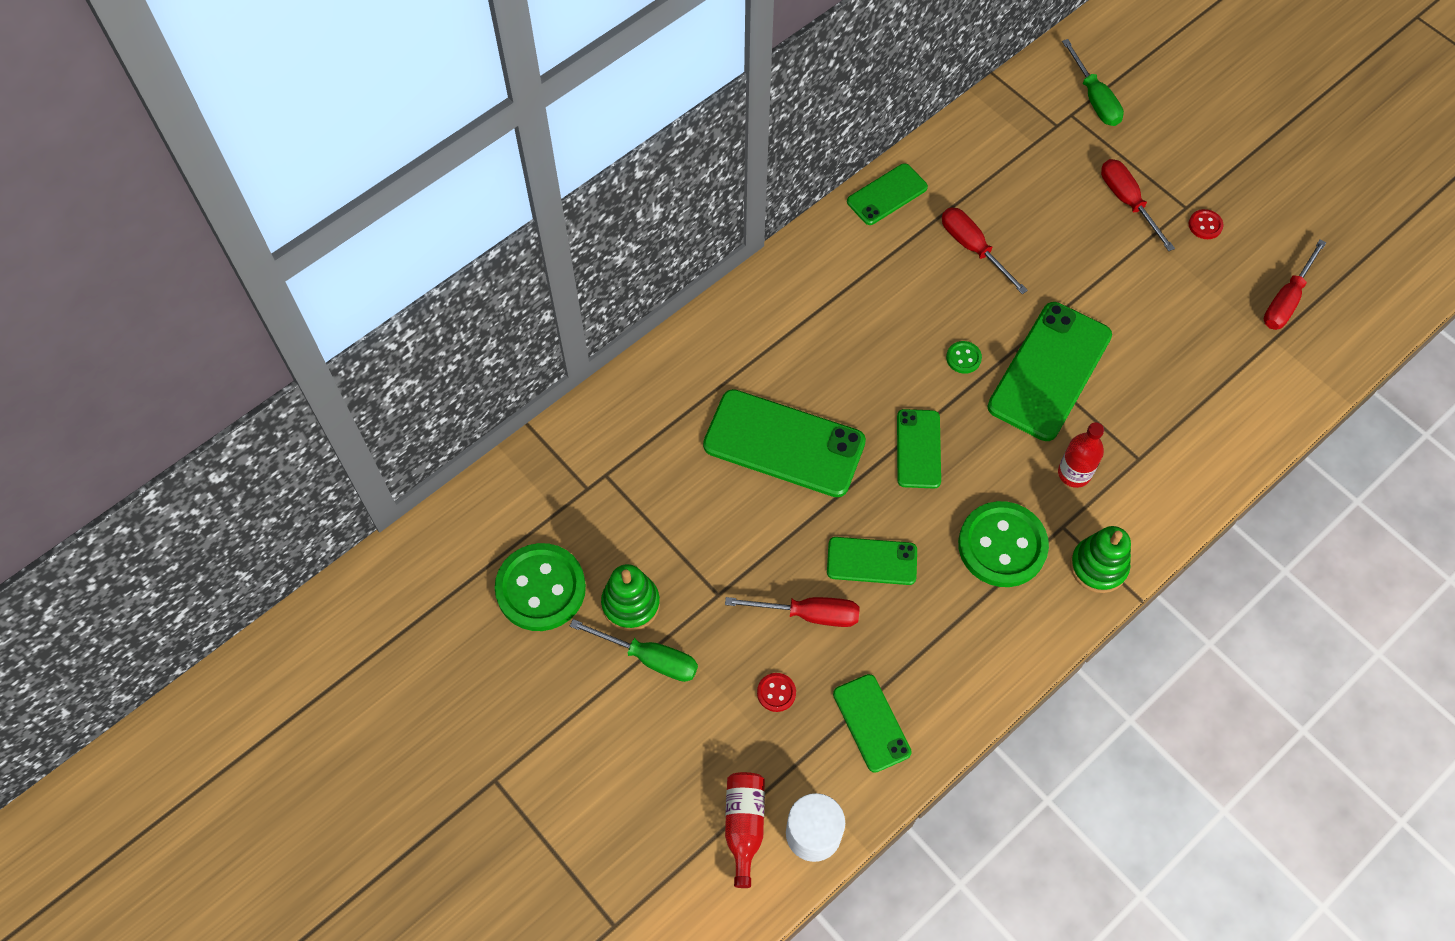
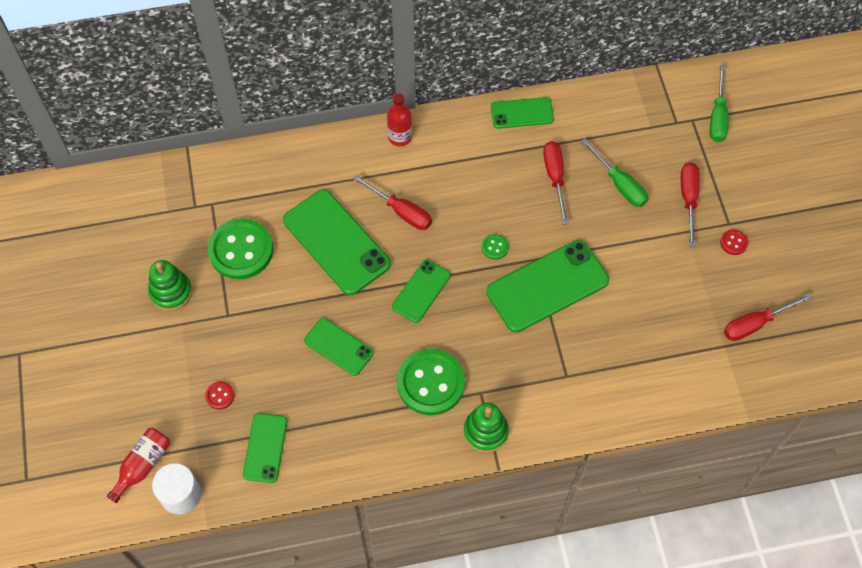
camera: 30 degrees right, 0 degrees up
green button [495,543,586,631] -> green button moved to [208,218,273,279]
green screwdriver [570,619,698,682] -> green screwdriver moved to [581,139,648,207]
red screwdriver [725,597,860,627] -> red screwdriver moved to [353,175,432,230]
red bottle [1058,422,1104,488] -> red bottle moved to [387,93,412,146]

